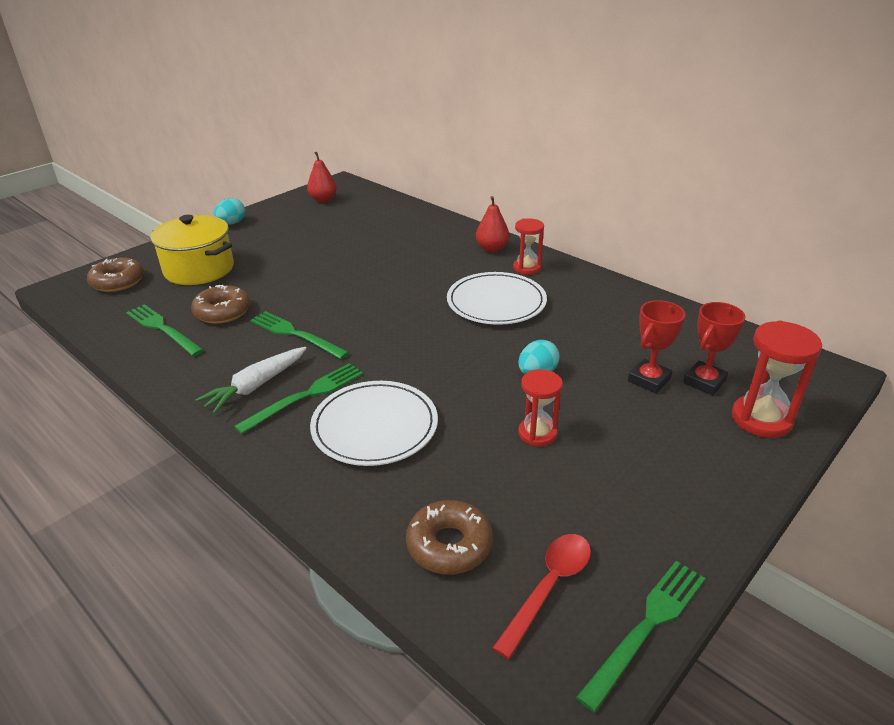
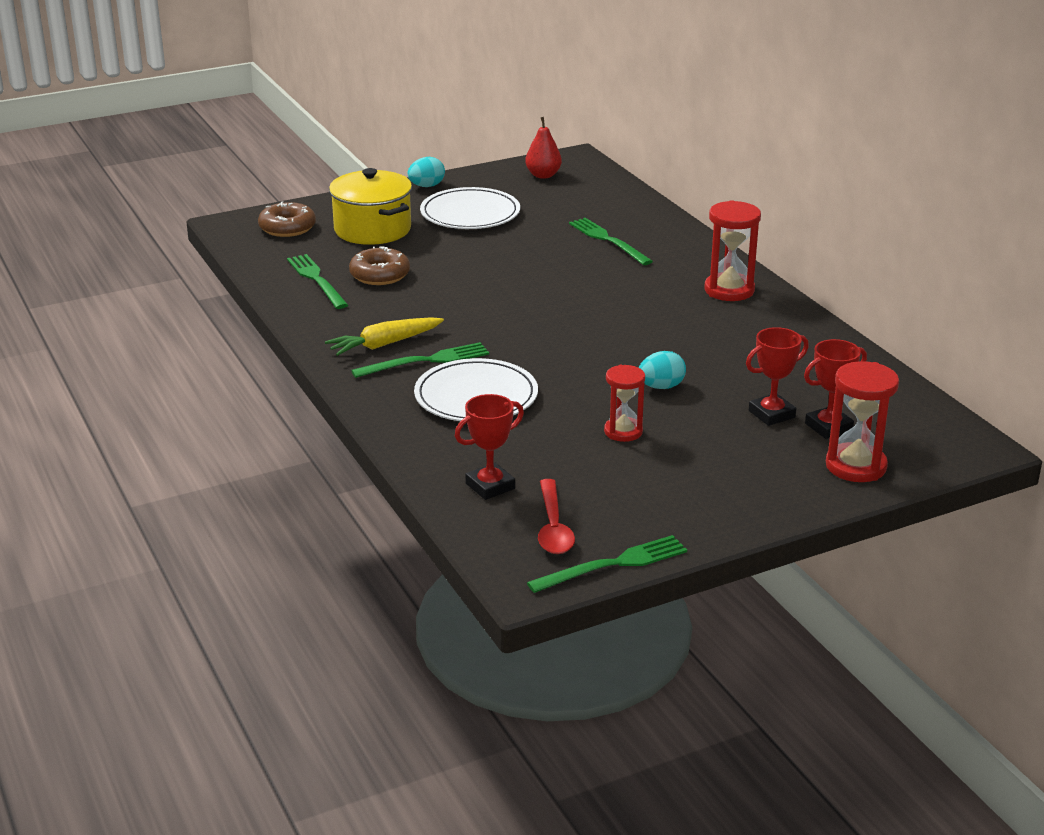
camera: 20 degrees right, 5 degrees down
white carrot [196,347,307,414] -> yellow carrot [325,317,444,356]
green fork [250,311,349,359] -> green fork moved to [569,218,653,265]
brown donut [406,500,493,575] -> red trophy [455,394,524,500]
white plate [447,272,547,325] -> white plate moved to [420,187,520,229]
red pear [476,196,509,252] -> none
red spoon [493,534,591,659] -> red spoon turned 120 degrees clockwise [538,479,575,554]
red hourglass [513,218,544,275] -> red hourglass [704,200,761,301], size x1.51

